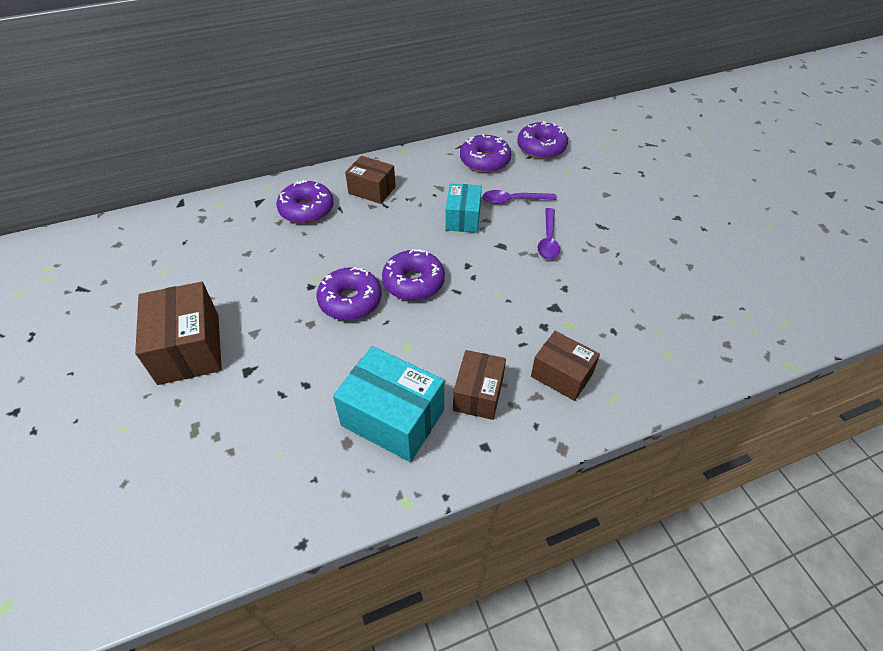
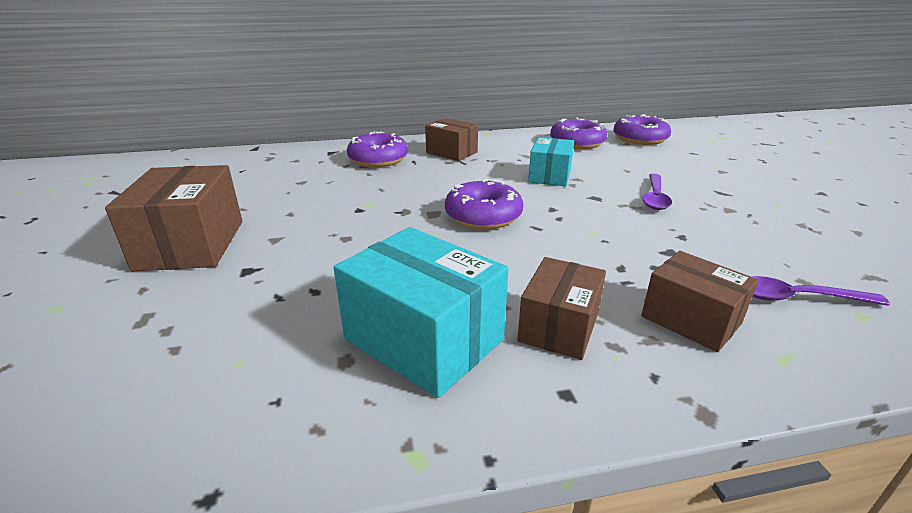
camera: 10 degrees right, 20 degrees down
purple donut [317,267,382,320] -> none
purple spoon [482,190,557,204] -> purple spoon moved to [751,276,890,306]

